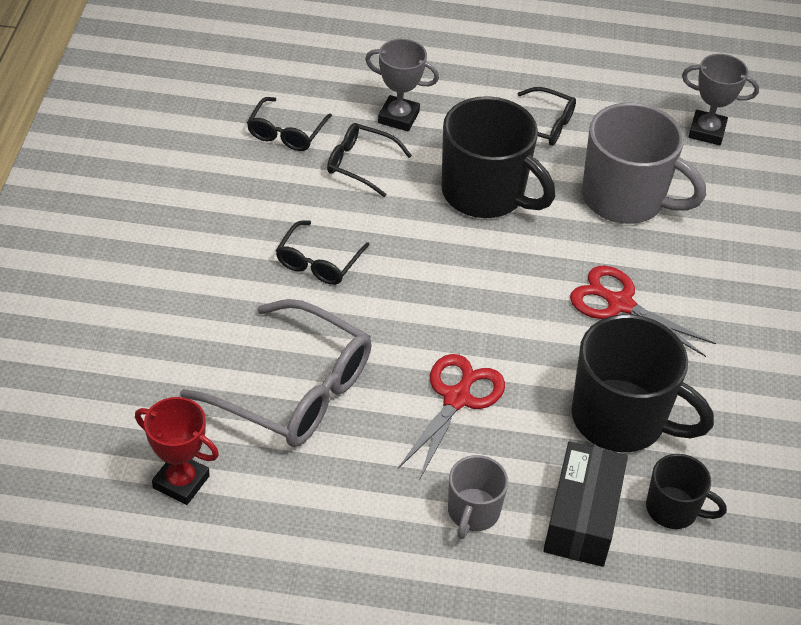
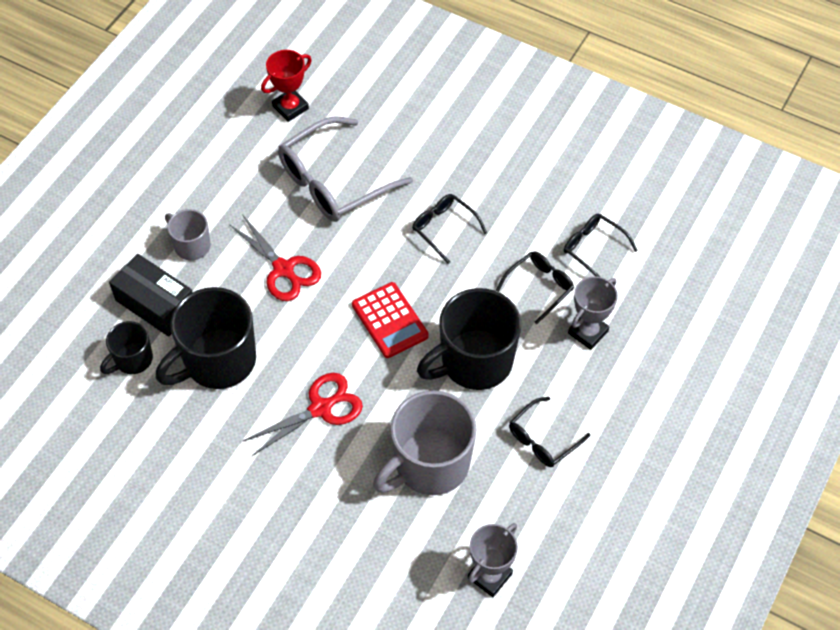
camera: 115 degrees right, 10 degrees up
none -> red calculator [352,282,429,358]

